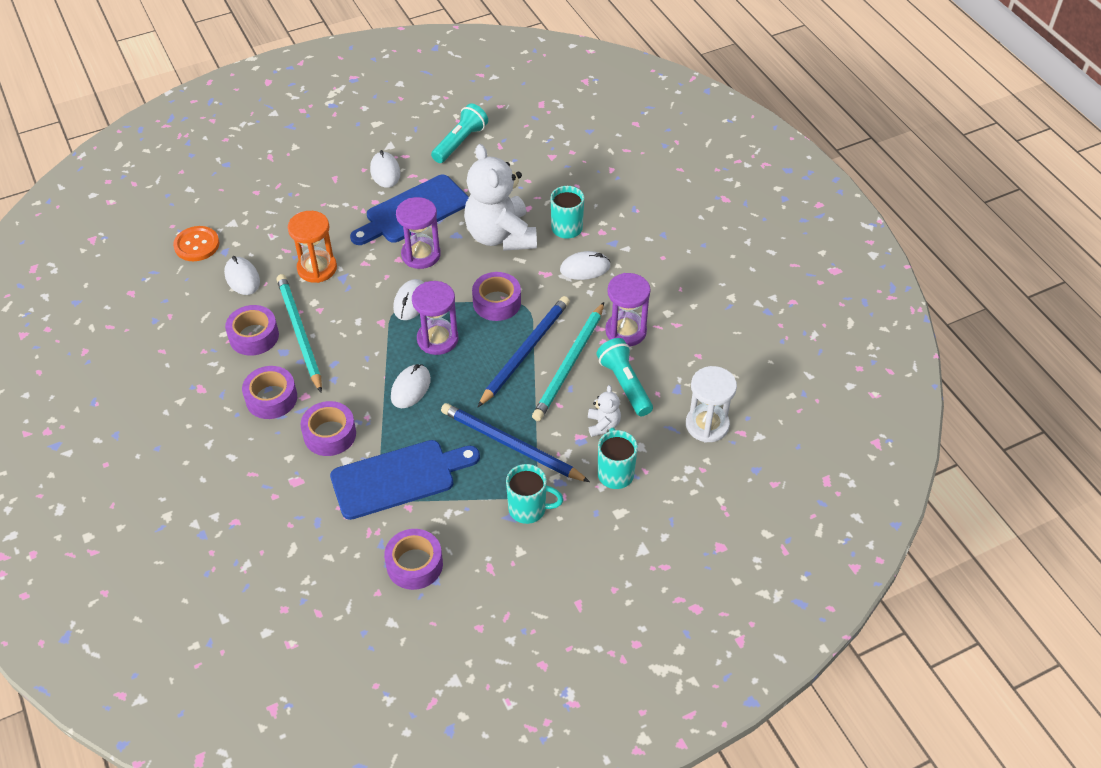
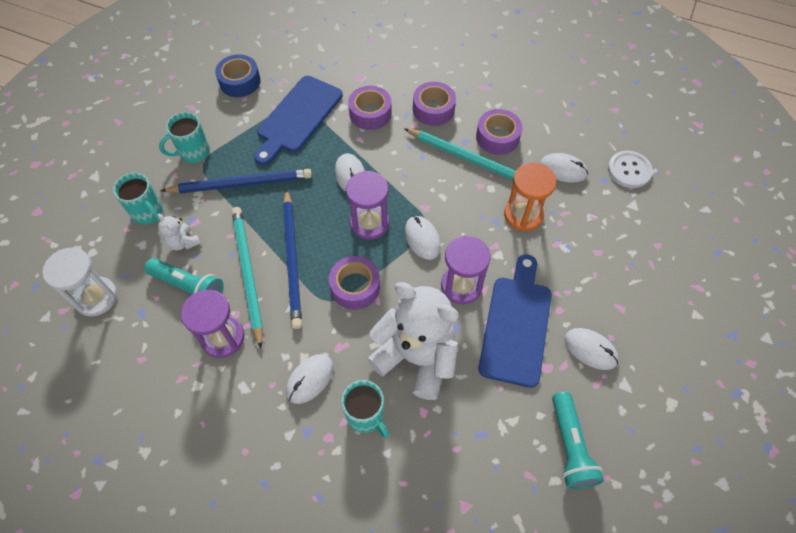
camera: 140 degrees right, 10 degrees up
orange button [173,226,219,261] -> white button [608,151,653,188]
purple tape [384,529,443,590] -> blue tape [215,54,261,97]

